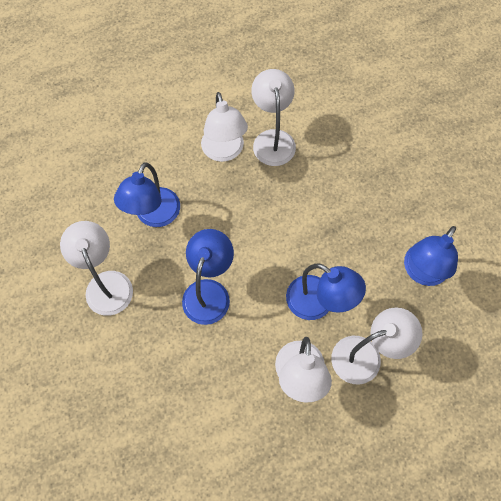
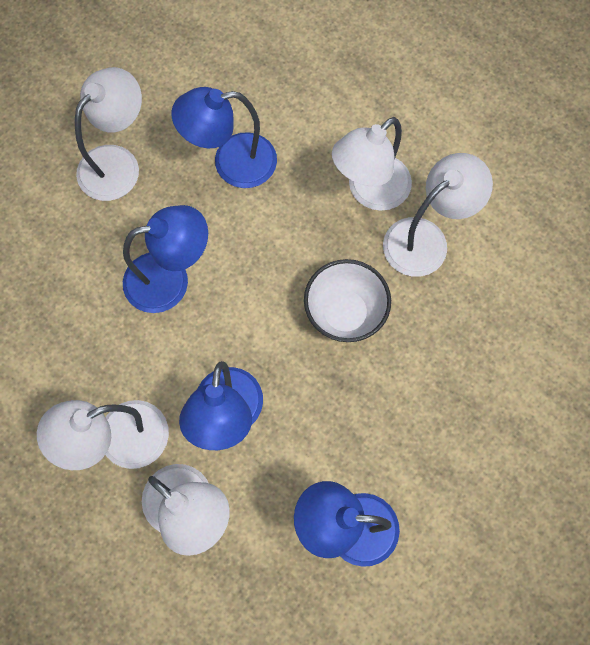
camera: 60 degrees right, 5 degrees up
none -> white bowl [304,259,391,342]

